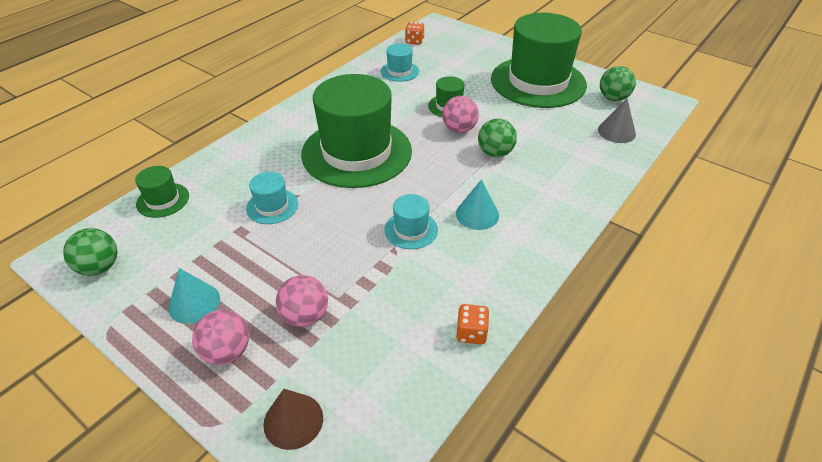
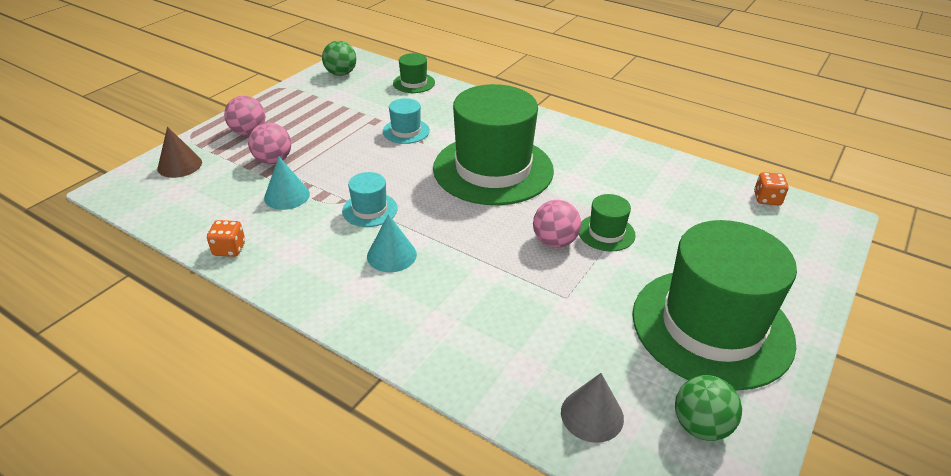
camera: 85 degrees right, 5 degrees down
turquoise cone [168,268,220,324] -> turquoise cone moved to [264,157,310,210]
turquoise hat [380,43,419,82] -> none
green ball [478,118,517,157] -> none

